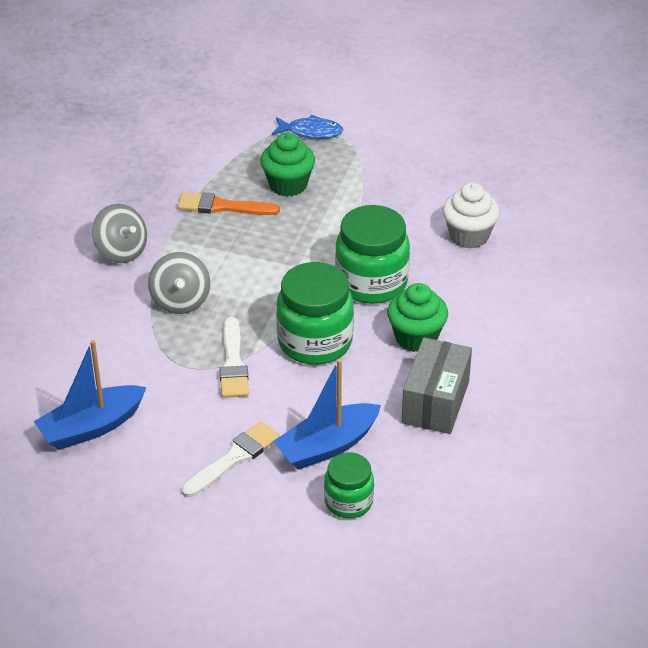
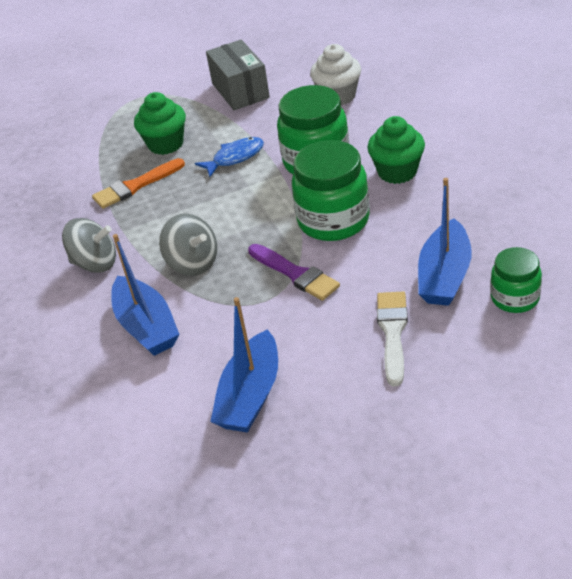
camera: 35 degrees left, 0 degrees up
white brush [219,317,249,398] -> purple brush [248,244,340,301]
blue fish [272,115,343,139] -> blue fish moved to [195,137,264,177]
grey box [402,337,472,434] -> grey box moved to [206,39,270,110]
none -> blue boat [111,234,179,356]

